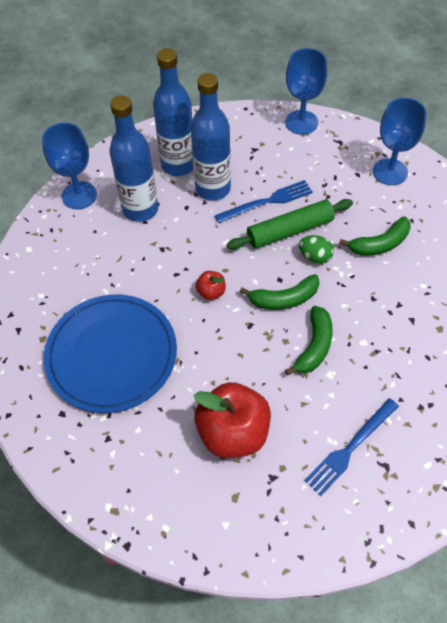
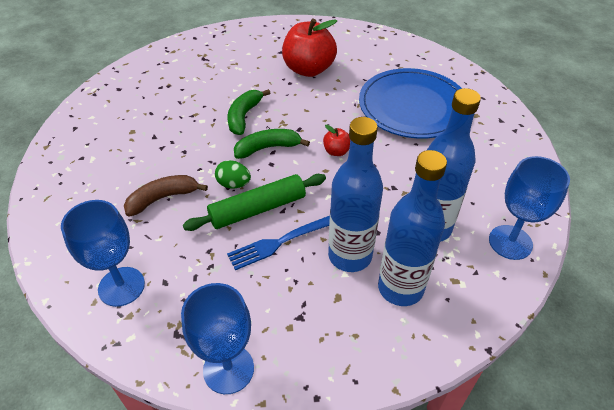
camera: 175 degrees right, 10 degrees down
blue fork [304,398,399,496] -> none
green banana [339,216,411,256] -> brown banana [124,175,208,216]

